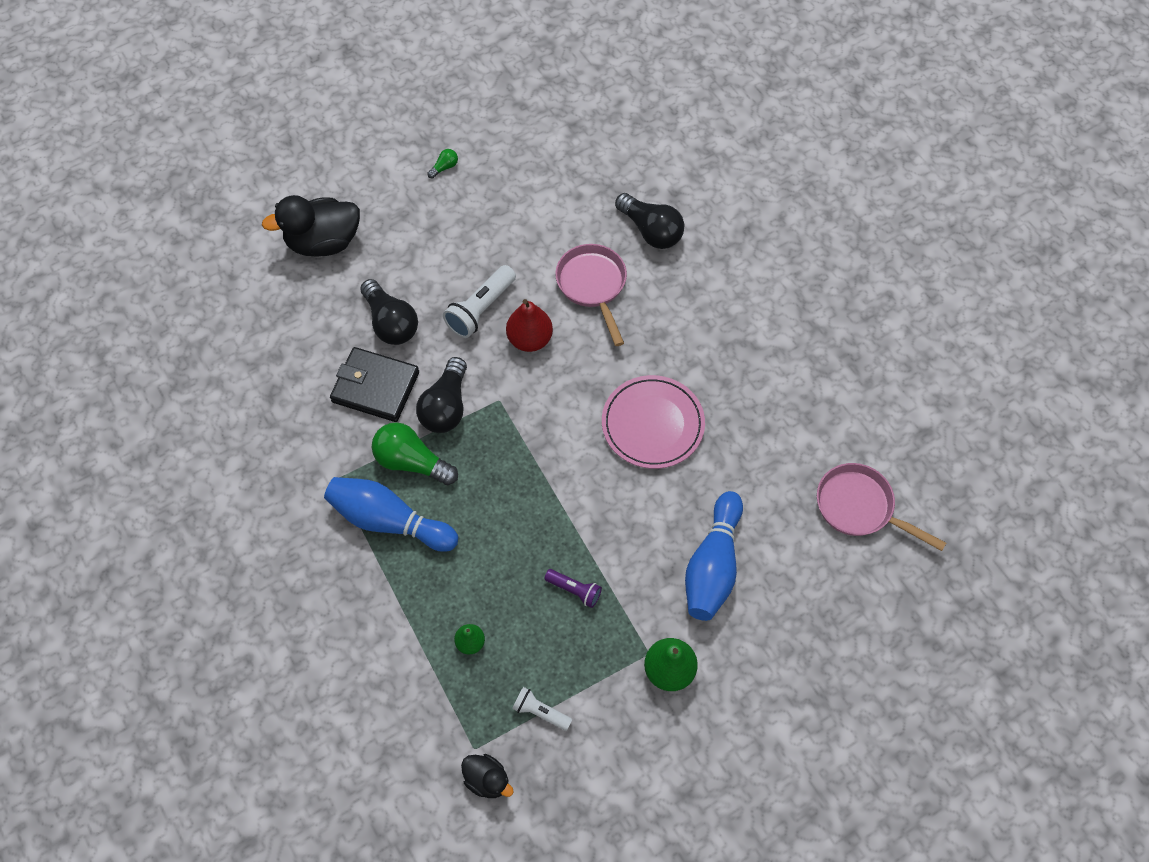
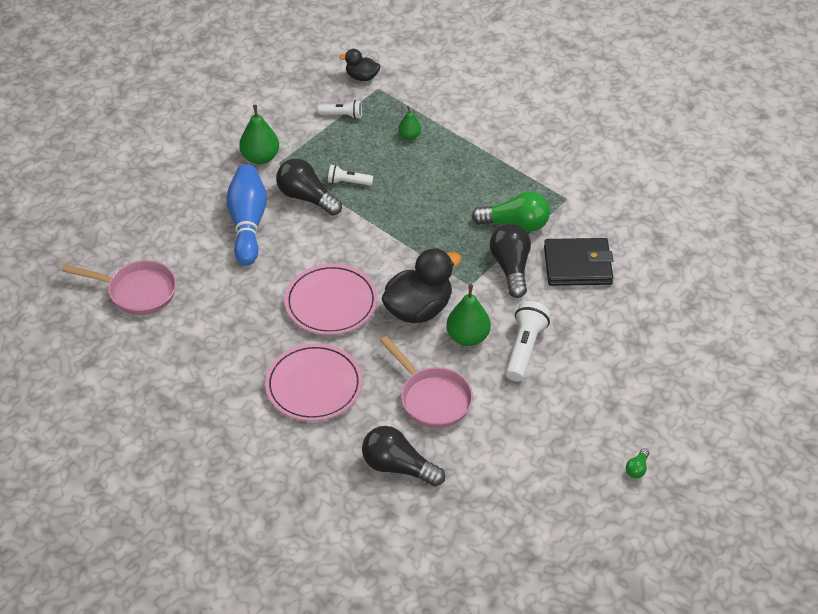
camera: 160 degrees right, 15 degrees down
black duck [262,195,360,256] -> black duck moved to [382,248,461,323]
blue bowling pin [324,477,458,552] -> none
black light bulb [360,279,418,345] -> black light bulb moved to [276,159,342,216]
red pear [506,299,553,352] -> green pear [446,284,491,346]
purple flashlight [544,569,602,608] -> white flashlight [328,165,373,186]
none -> pink plate [265,343,363,421]

